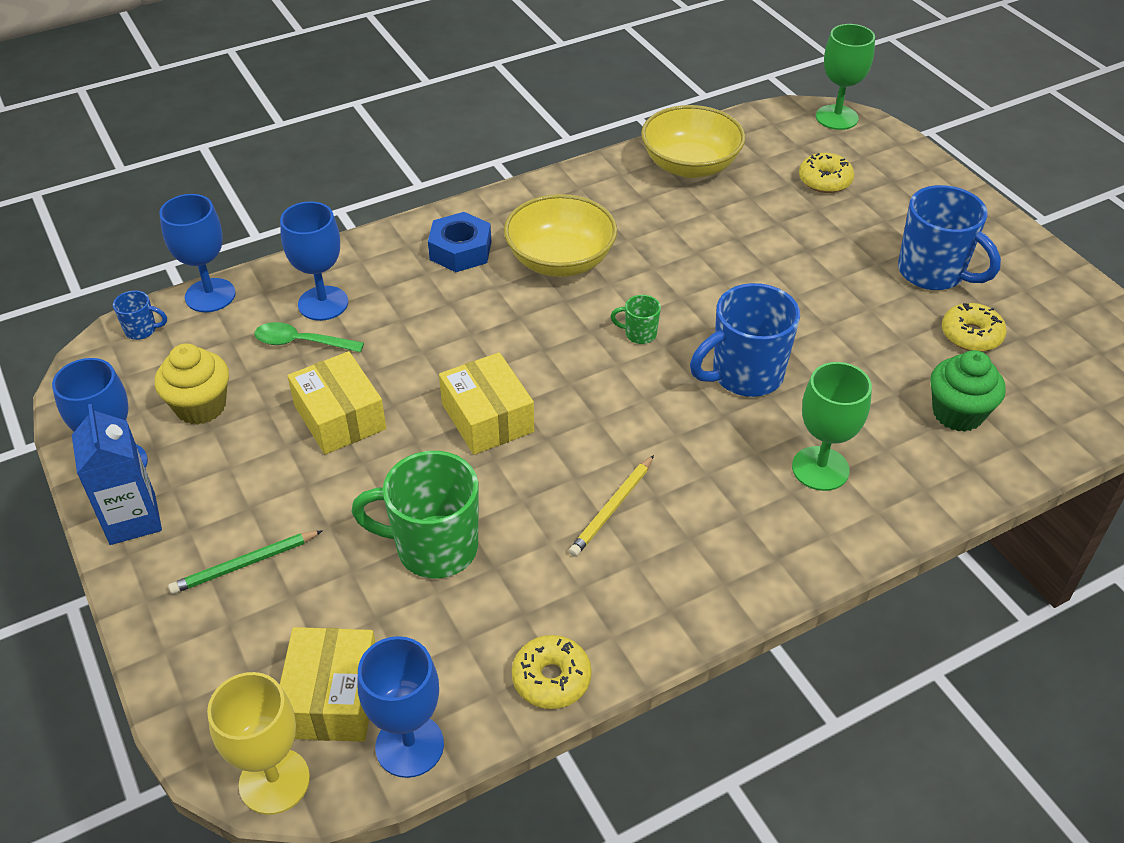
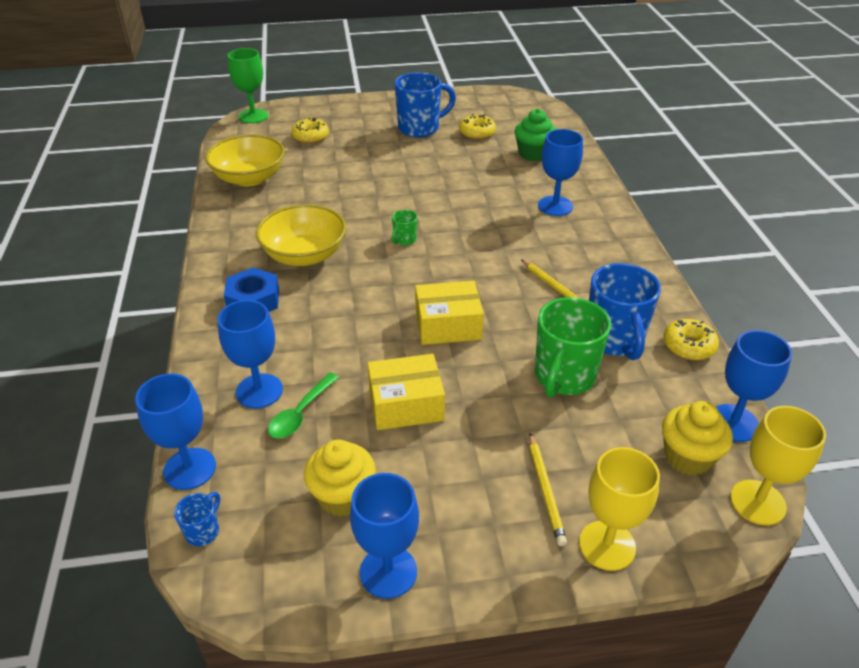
camera: 70 degrees left, 5 degrees down
blue carton [72,404,162,545] -> none
green pencil [168,530,323,594] -> yellow pencil [529,434,567,546]
yellow box [280,627,376,742] -> yellow cupcake [662,401,733,476]
blue mug [690,283,800,397] -> blue mug moved to [589,263,661,360]
green goblet [792,362,872,491] -> blue goblet [538,129,583,216]
none -> yellow goblet [579,447,660,571]

